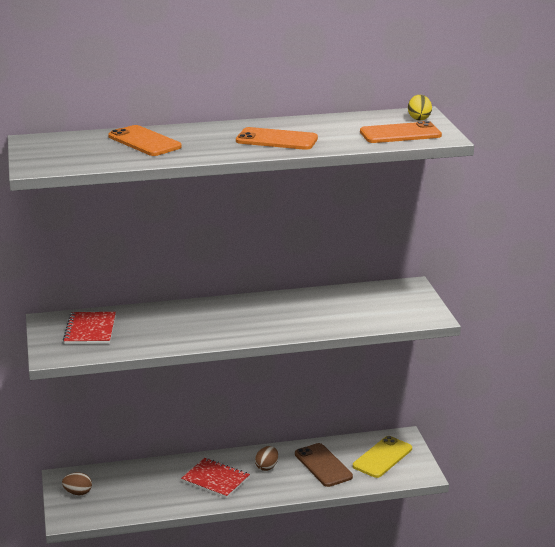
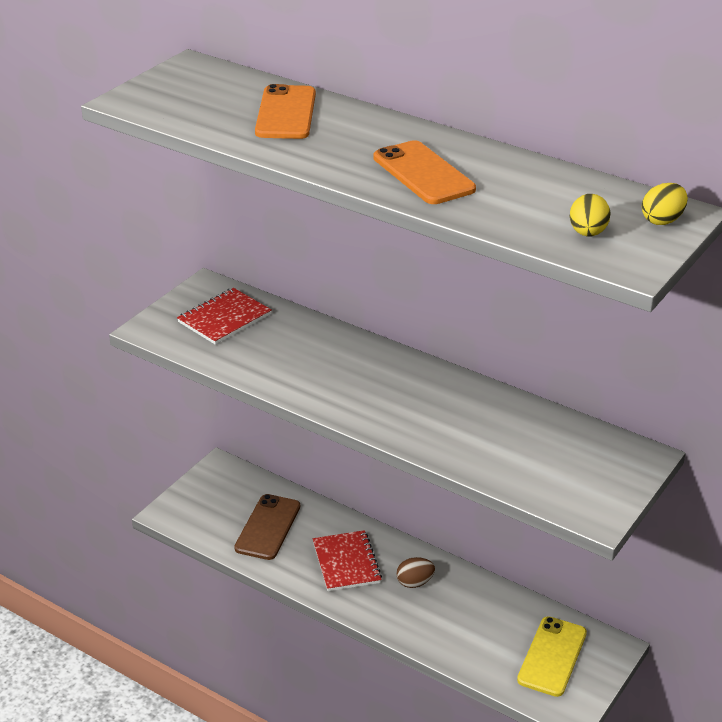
camera: 45 degrees right, 10 degrees up
brown egg [62,472,92,495] -> none
brown phone [295,443,353,487] -> brown phone moved to [234,494,300,560]
yellow phone [353,436,412,478] -> yellow phone turned 60 degrees counterclockwise [517,616,587,697]
orange phone [360,121,442,143] -> yellow egg [570,194,610,236]

